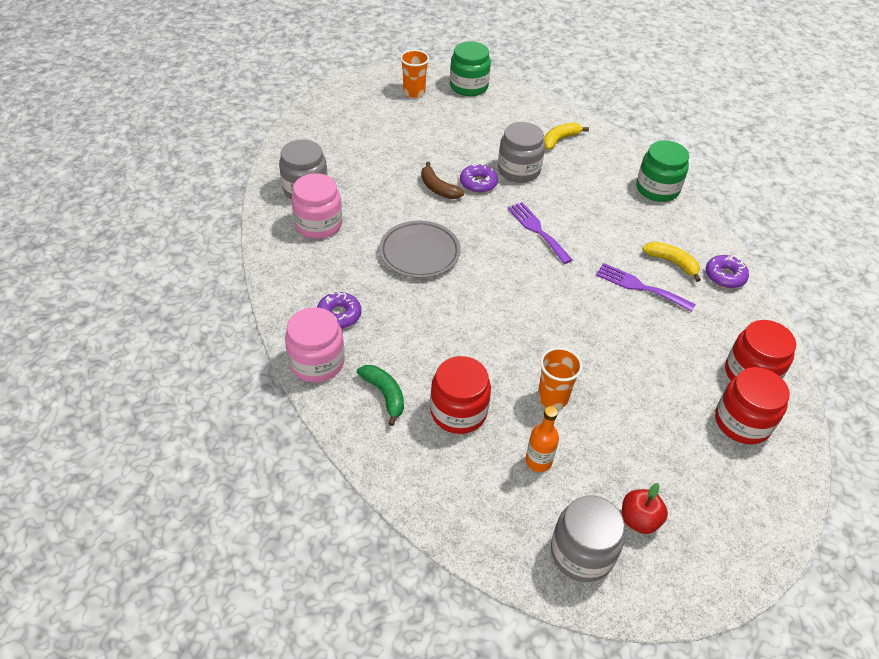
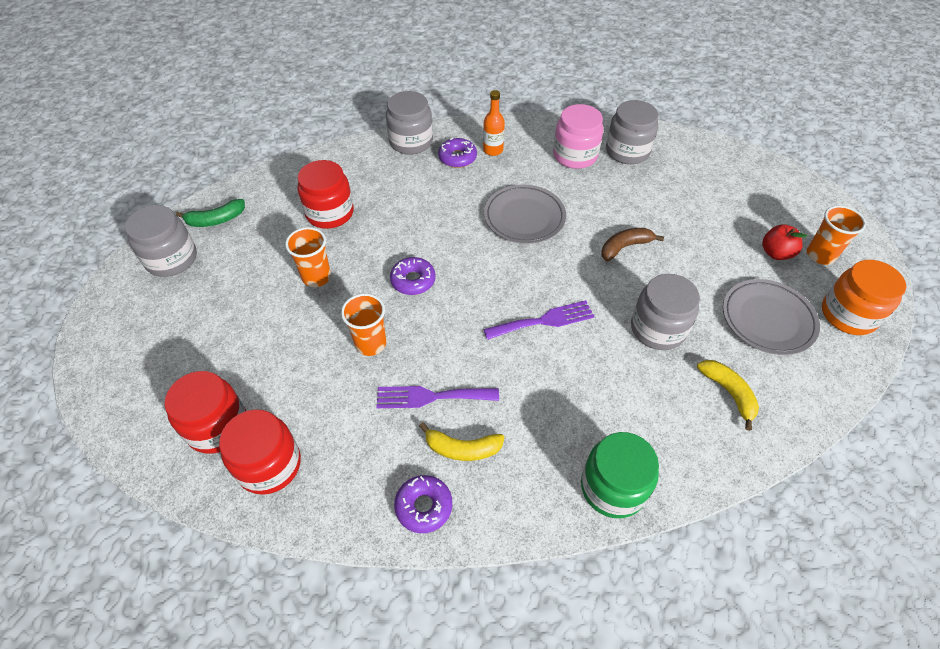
camera: 105 degrees right, 5 degrees up
pink jar [285,307,345,382] -> grey jar [386,91,433,155]
green banana [357,365,404,426] -> green banana moved to [176,199,245,227]
green jar [450,41,491,96] -> orange jar [822,260,906,335]
purple donut [460,163,498,193] -> purple donut moved to [390,257,436,295]
orange bottle [525,406,559,472] -> orange bottle moved to [483,90,505,156]
purple fork [596,263,696,312] -> purple fork turned 135 degrees counterclockwise [377,386,499,408]
red apple [622,483,668,534] -> red apple moved to [762,224,807,260]
yellow banana [642,242,701,282] -> yellow banana turned 45 degrees clockwise [419,422,505,461]
none -> orange cup [341,293,386,356]
none -> grey plate [723,279,820,355]

